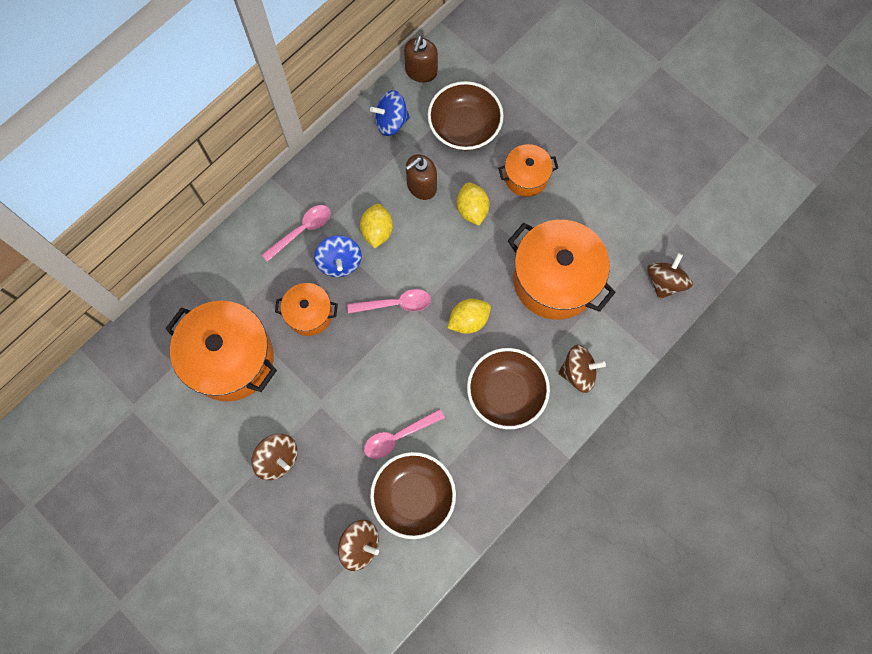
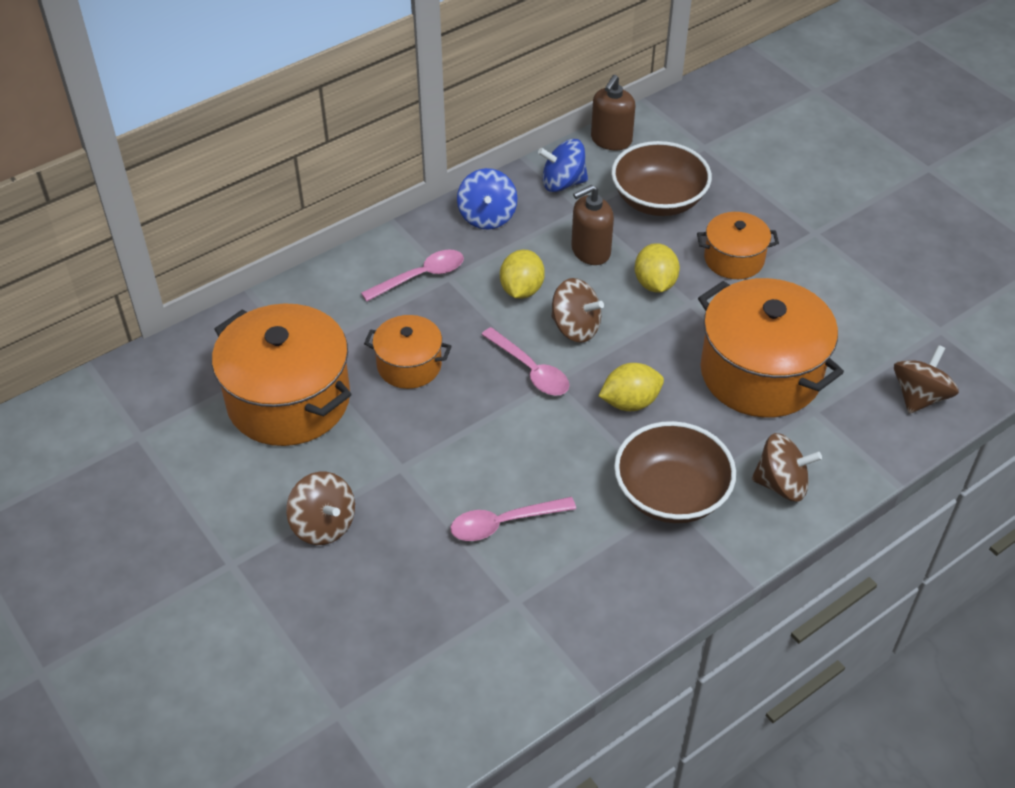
camera: 10 degrees right, 25 degrees down
blue spinning top [314,235,362,277] -> blue spinning top moved to [457,168,518,230]
brown spinning top [338,520,379,571] -> brown spinning top moved to [551,278,604,343]
pink spoon [347,289,431,314] -> pink spoon turned 45 degrees clockwise [481,327,569,396]
brown bowl [370,452,456,539] -> none

